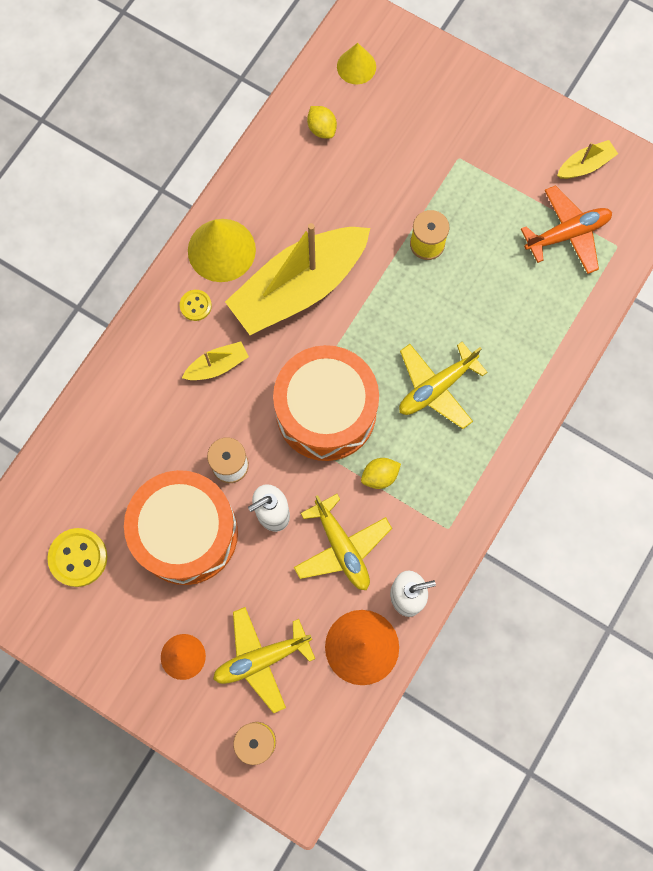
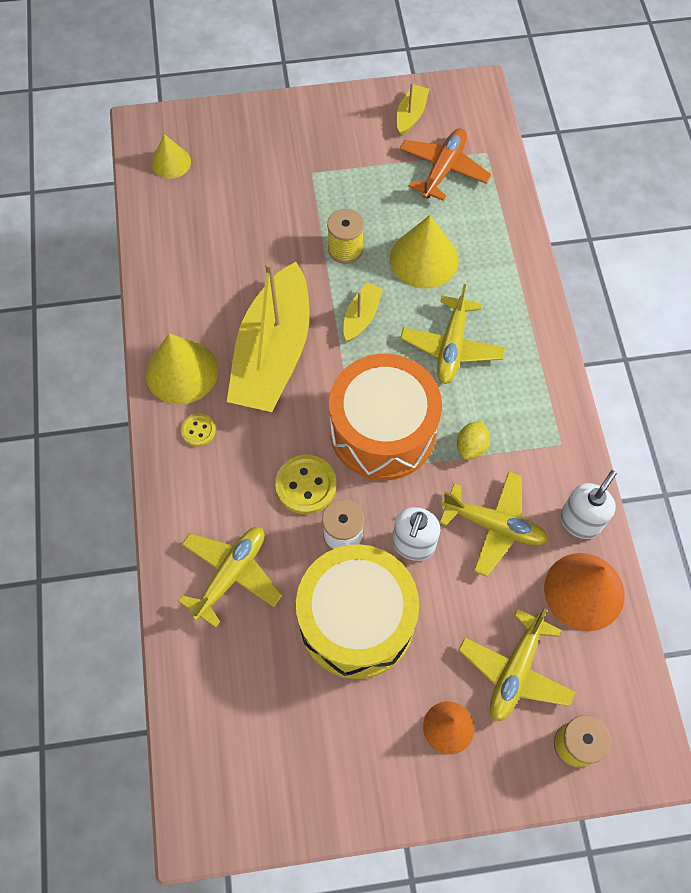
camera: 40 degrees left, 10 degrees down
yellow button [47,528,107,587] -> yellow button moved to [275,455,337,514]
orange drum [124,470,238,585] -> yellow drum [296,544,419,679]
yellow boat [182,342,249,380] -> yellow boat moved to [343,282,383,342]
yellow lemon [307,106,337,139] -> none
none -> yellow plane [178,527,282,628]
none -> yellow cone [390,215,458,289]

